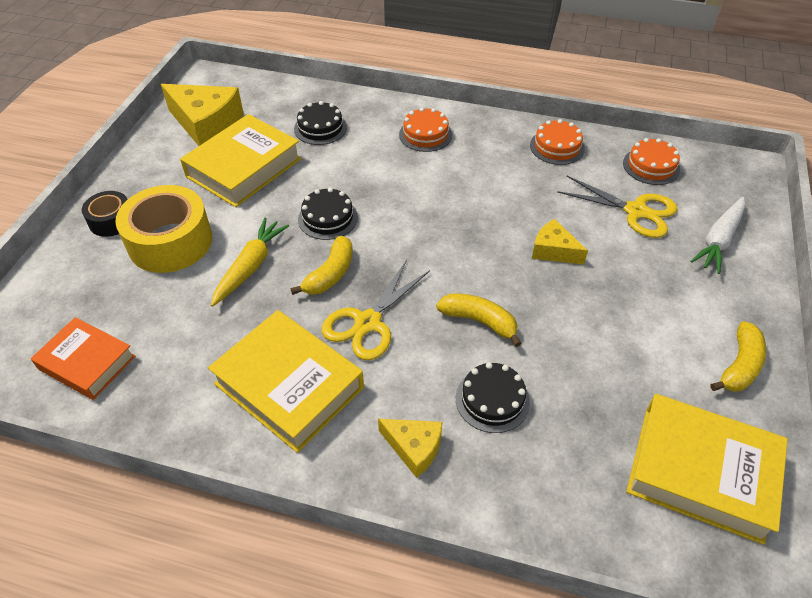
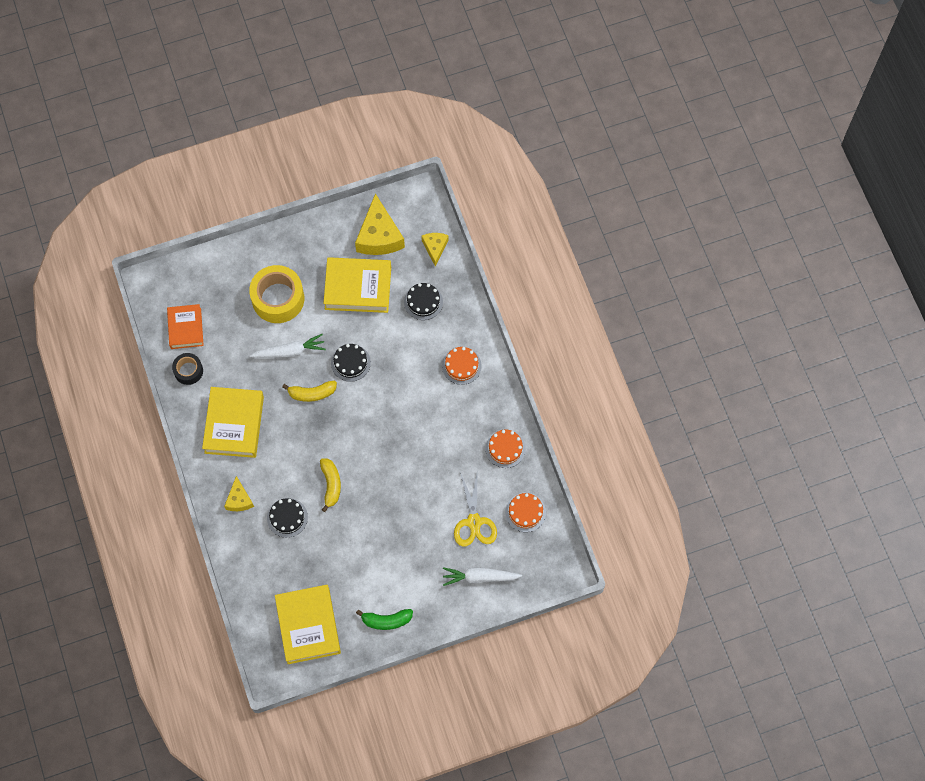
camera: 55 degrees right, 20 degrees up
black tape [82,191,128,237] -> black tape moved to [172,353,203,385]
yellow carrot [211,217,289,307] -> white carrot [250,334,326,358]
yellow scissors [322,260,430,360] -> none
yellow cheese [532,219,588,265] -> yellow cheese moved to [421,233,449,267]
yellow banana [710,321,766,392] -> green banana [356,609,413,630]

